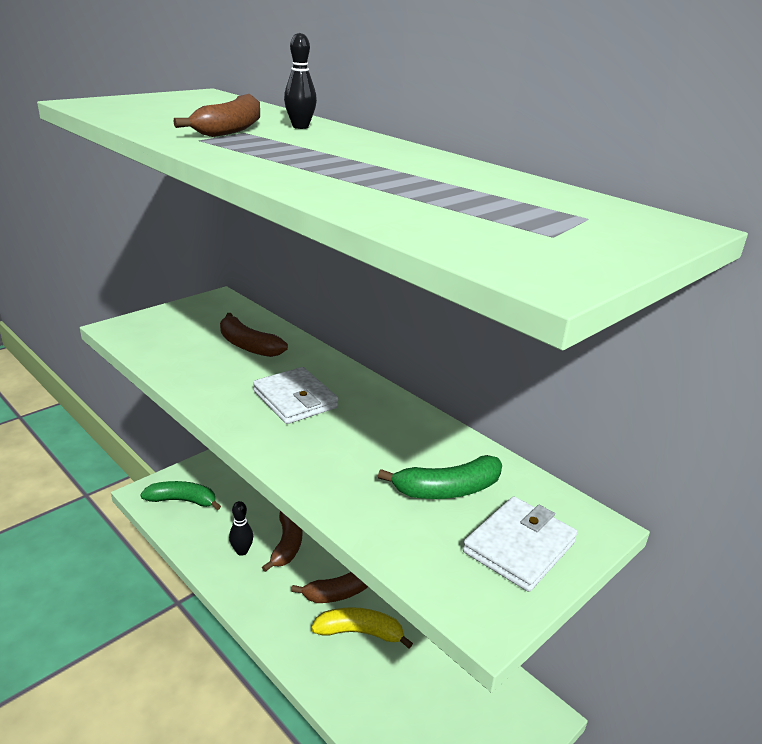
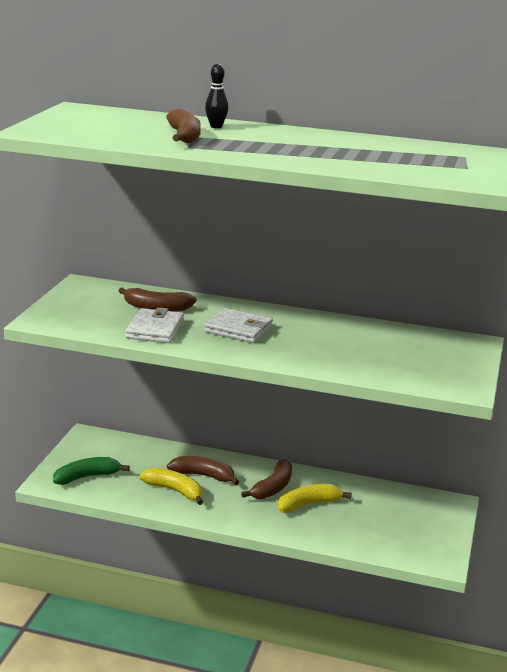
camera: 30 degrees left, 5 degrees down
black bowling pin [229,501,253,556] -> yellow banana [140,468,203,505]
brown banana [262,511,302,572] -> brown banana turned 45 degrees counterclockwise [167,456,239,485]
green banana [378,455,502,499] -> none
white wallet [463,496,578,592] -> white wallet moved to [126,307,184,343]

